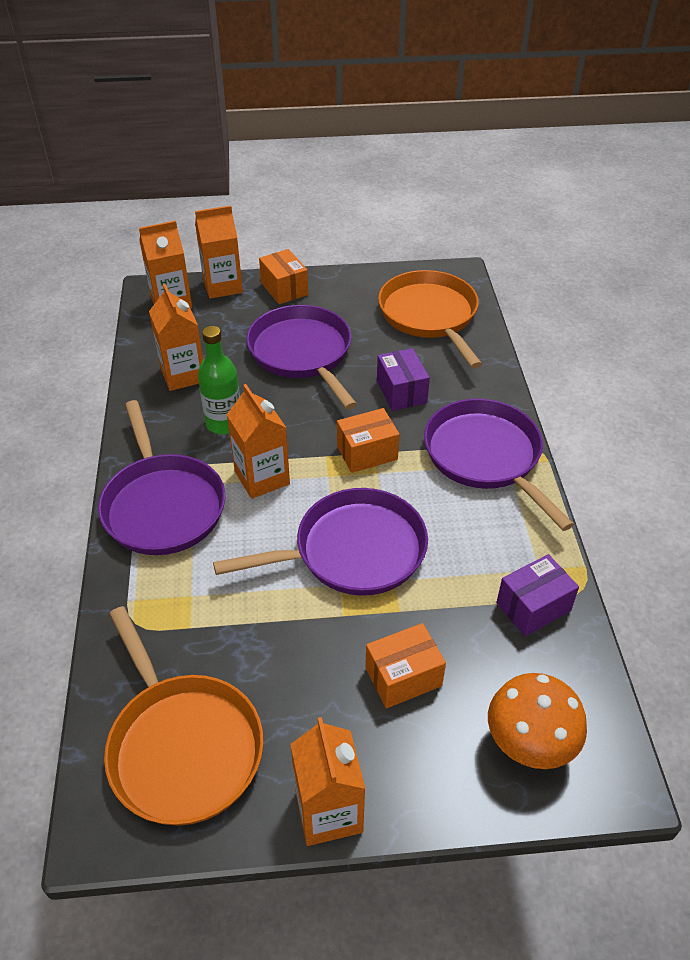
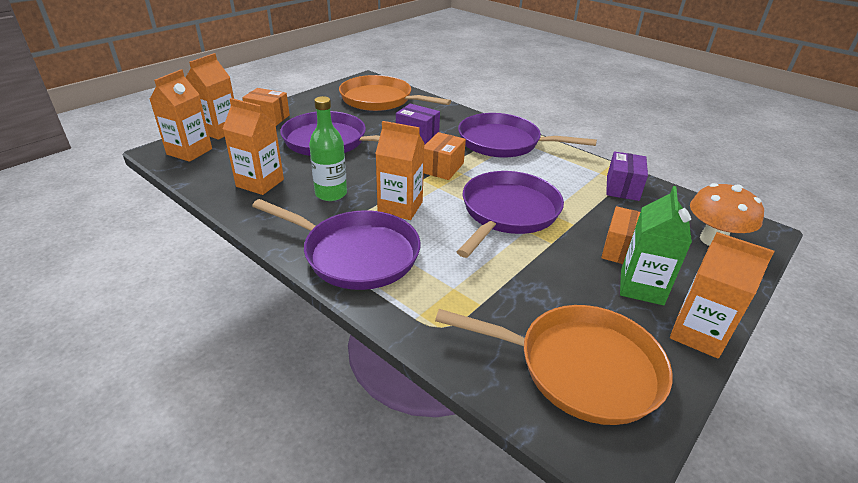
camera: 45 degrees left, 10 degrees down
none -> green carton [620,186,692,305]

